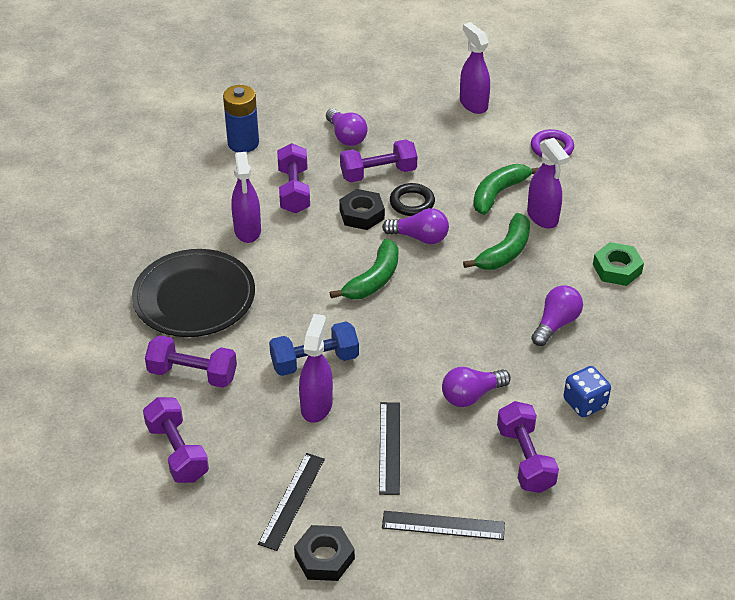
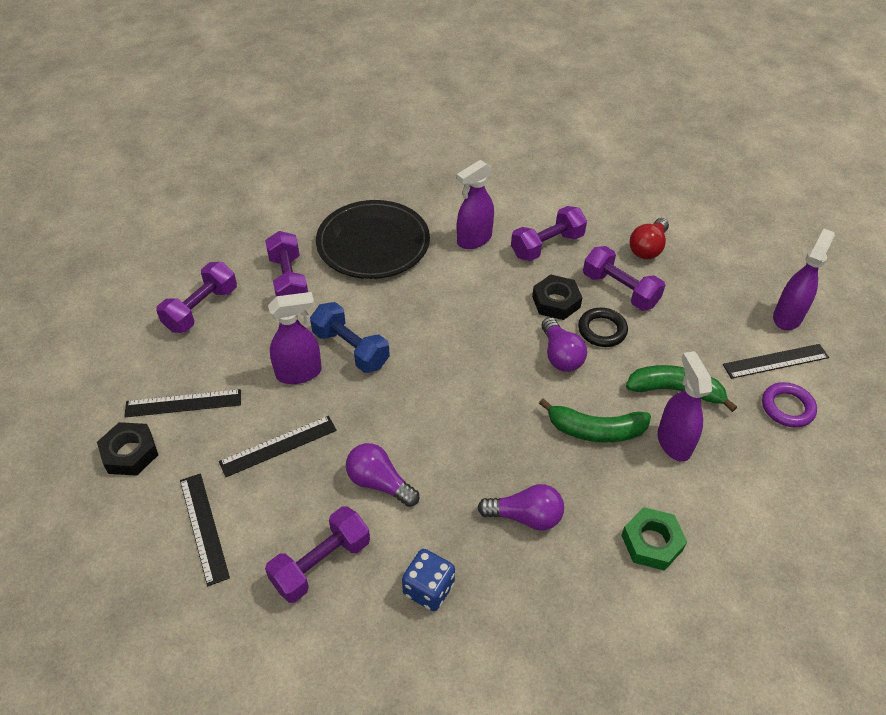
camera: 60 degrees right, 5 degrees up
blue battery [223,85,259,152] -> none
purple light bulb [326,108,368,146] -> red light bulb [630,218,669,259]
green banana [330,239,399,299] -> none
purple spray bottle [527,138,570,228] -> purple spray bottle turned 135 degrees clockwise [658,351,712,462]
none -> black ruler [723,344,829,379]

